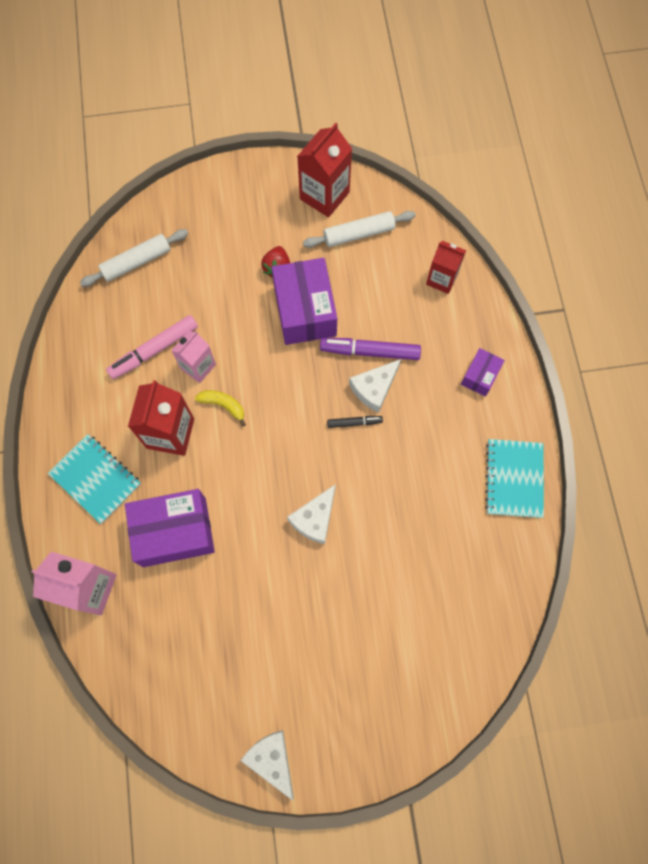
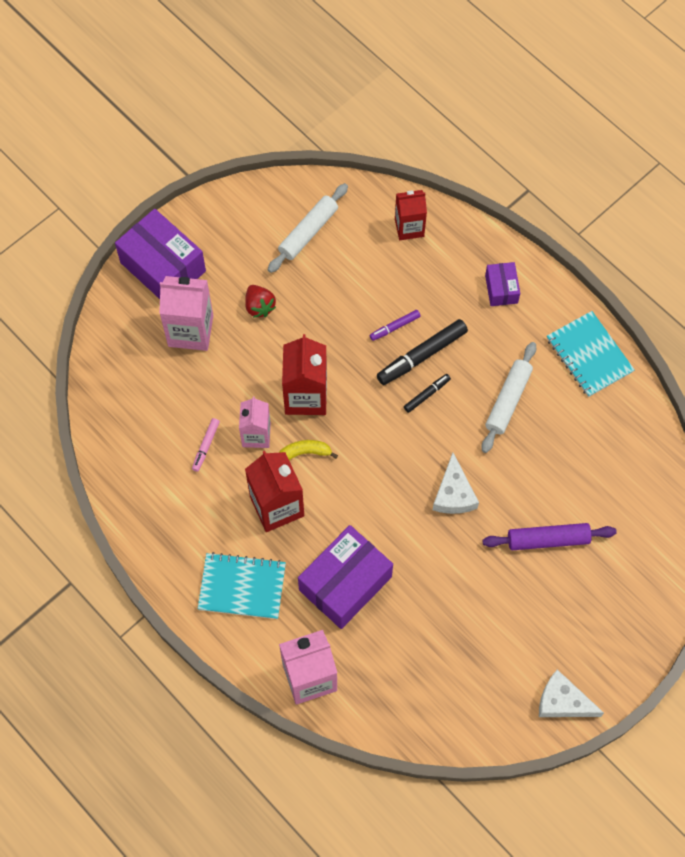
camera: 35 degrees left, 5 degrees down
white rolling pin [80,229,188,287] -> white rolling pin moved to [482,342,536,453]
pink marker [106,315,198,379] -> pink marker [192,418,220,472], size x0.54
purple box [272,258,337,345] -> purple box moved to [115,209,206,299]
red carton [297,123,352,217] -> red carton moved to [282,334,327,415]
purple marker [320,338,421,360] -> purple marker [370,310,421,341], size x0.54
white cheese [349,359,401,413] -> black marker [377,319,468,385]
none -> pink carton [159,276,213,351]
none -> purple rolling pin [483,523,617,550]

